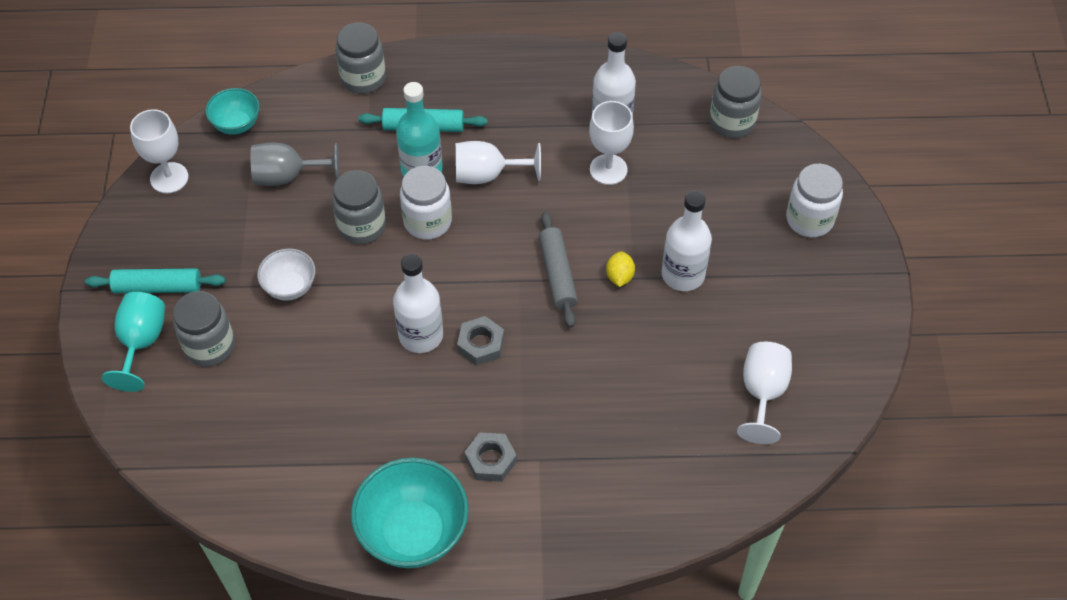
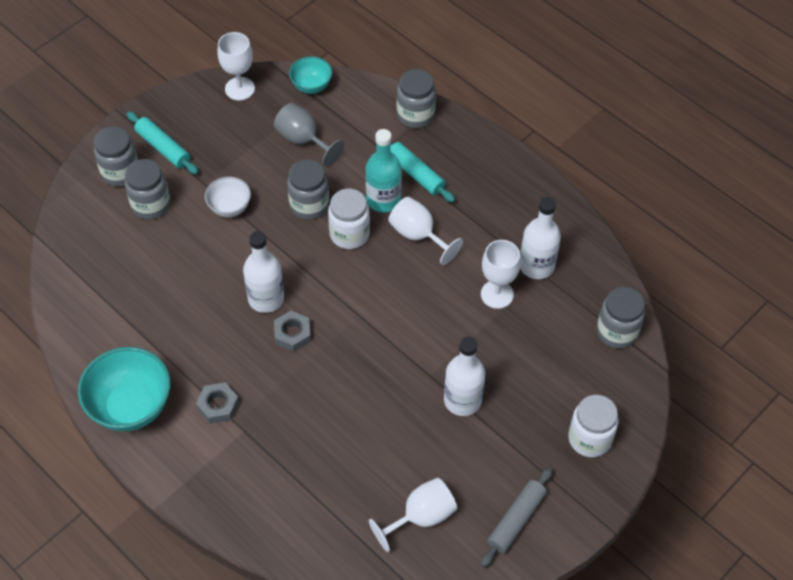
camera: 45 degrees right, 0 degrees up
turquoise goblet [102,292,165,392] -> grey jar [94,127,138,187]
grey rolling pin [539,211,578,328] -> grey rolling pin moved to [481,467,553,567]
yellow lemon [606,251,635,287] -> none

